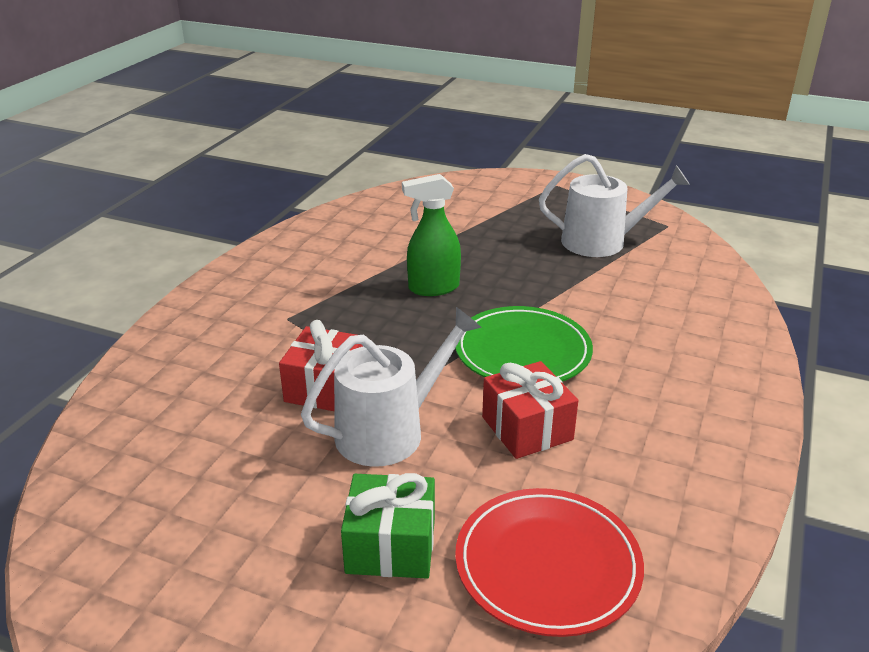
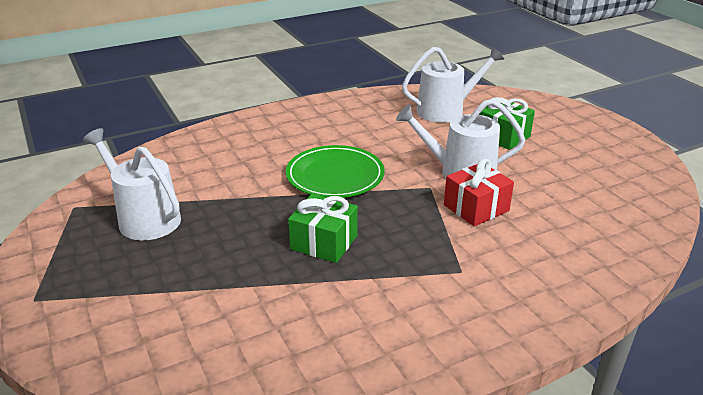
camera: 140 degrees left, 0 degrees up
green spray bottle [402,174,461,296] -> green gift [288,194,358,263]
red plate [455,488,644,637] -> white watering can [402,47,504,123]
red gift [482,361,578,459] -> none

